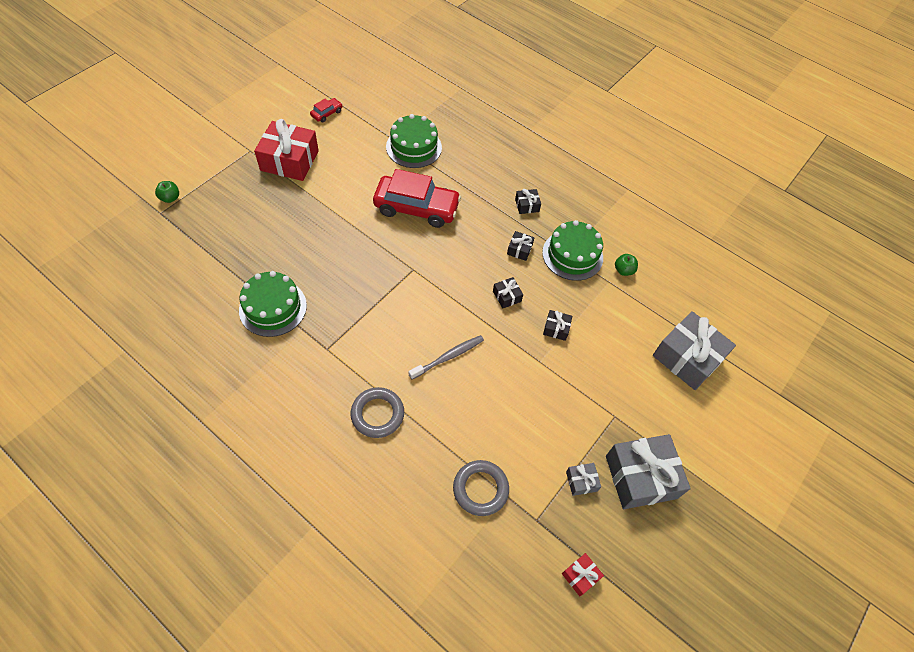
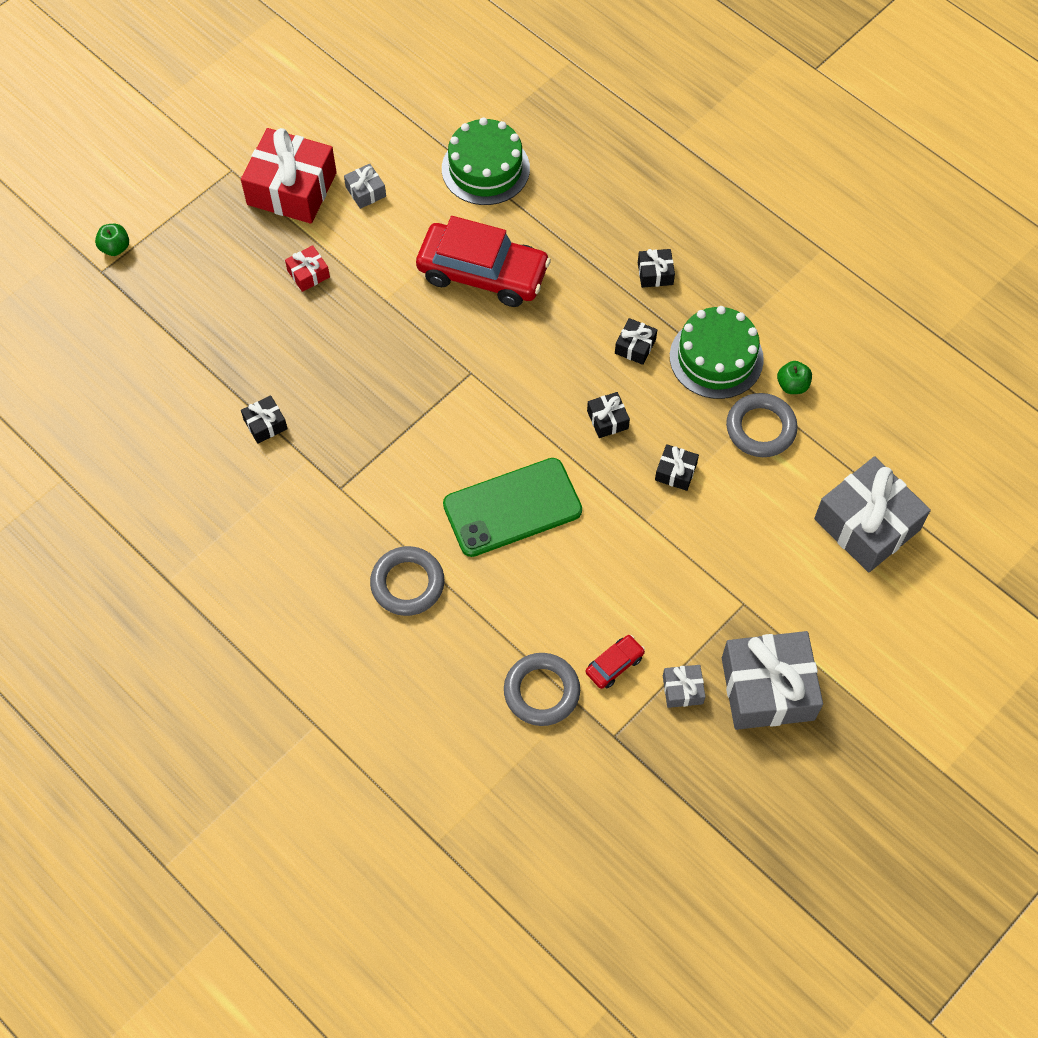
camera: 10 degrees right, 5 degrees up
green cake [239,271,307,337] -> black gift [241,395,288,444]
red car [310,98,342,123] -> red car moved to [586,635,645,689]
grey toothbrush [408,335,484,379] -> green phone [443,458,582,557]
red gift [562,553,604,596] -> red gift moved to [285,245,330,292]
none -> grey gift [344,164,386,209]
none -> grey ring [726,393,798,457]

